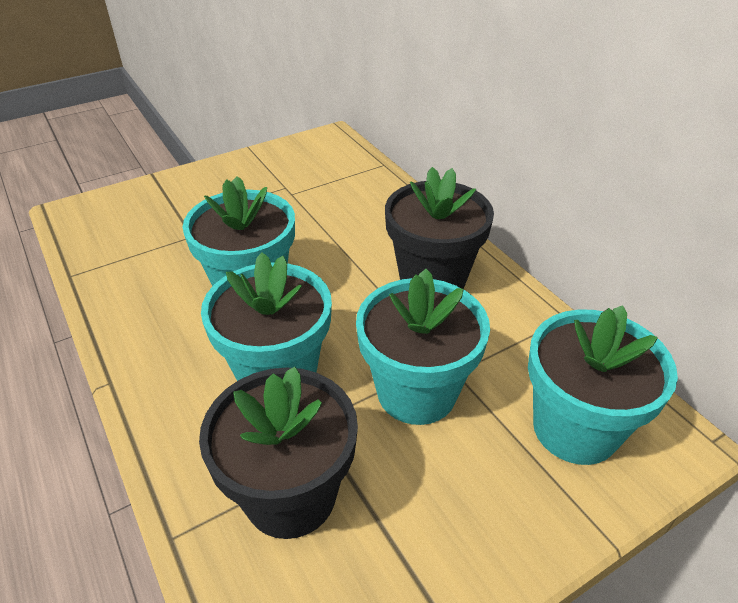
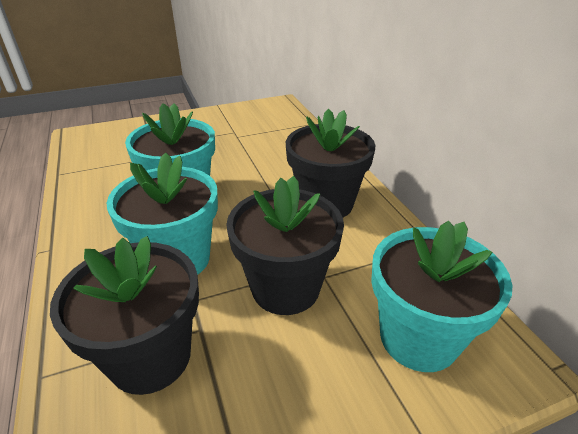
camera: 10 degrees right, 5 degrees down
turquoise flower pot [356,269,490,425] -> black flower pot [226,176,344,315]

